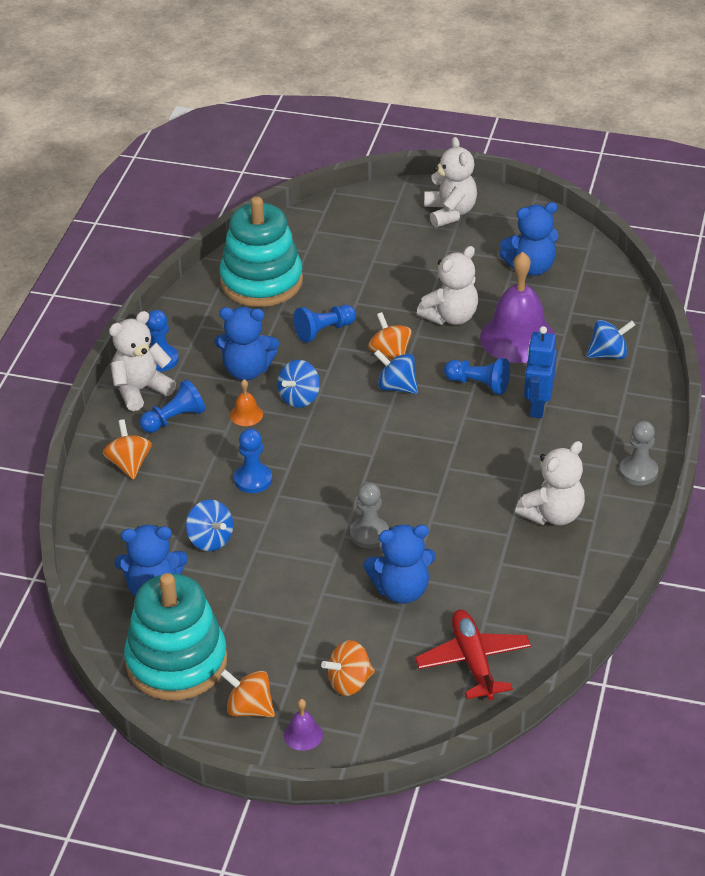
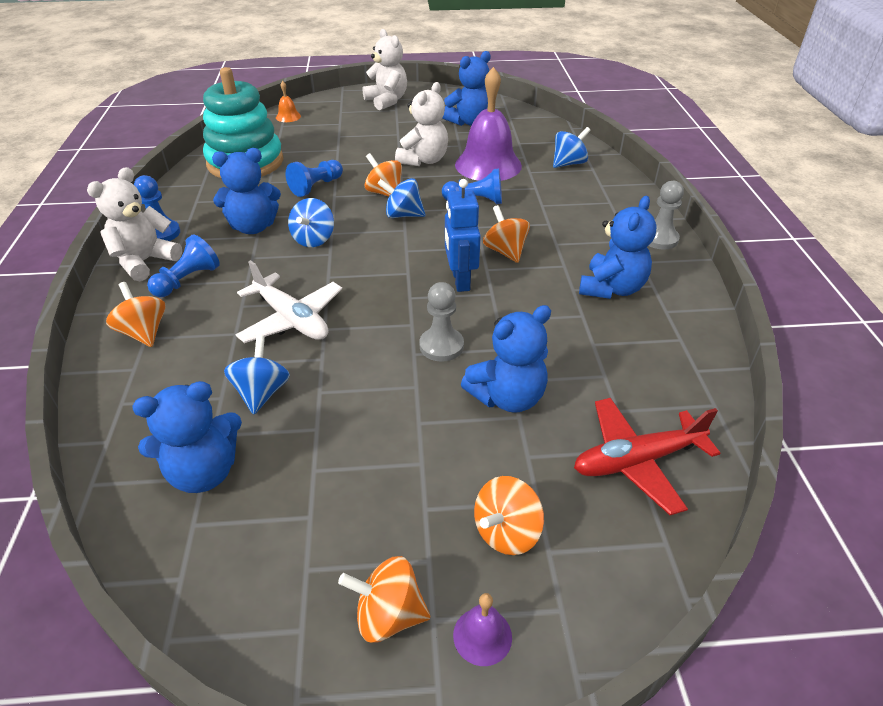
camera: 20 degrees left, 0 degrees up
turquoise stacking toy [124,573,227,700] -> none
blue spinning top [186,500,233,551] -> blue spinning top turned 120 degrees counterclockwise [224,335,290,415]
orange bell [230,379,263,426] -> orange bell moved to [276,81,301,122]
blue pawn [234,428,272,493] -> white plane [236,260,342,343]
red plane [415,610,531,700] -> red plane turned 75 degrees counterclockwise [574,398,720,515]
white teddy bear [515,441,585,525] -> blue teddy bear [579,196,657,299]
blue robot [524,326,557,418] -> blue robot moved to [445,179,481,292]
none -> orange spinning top [483,205,530,263]

